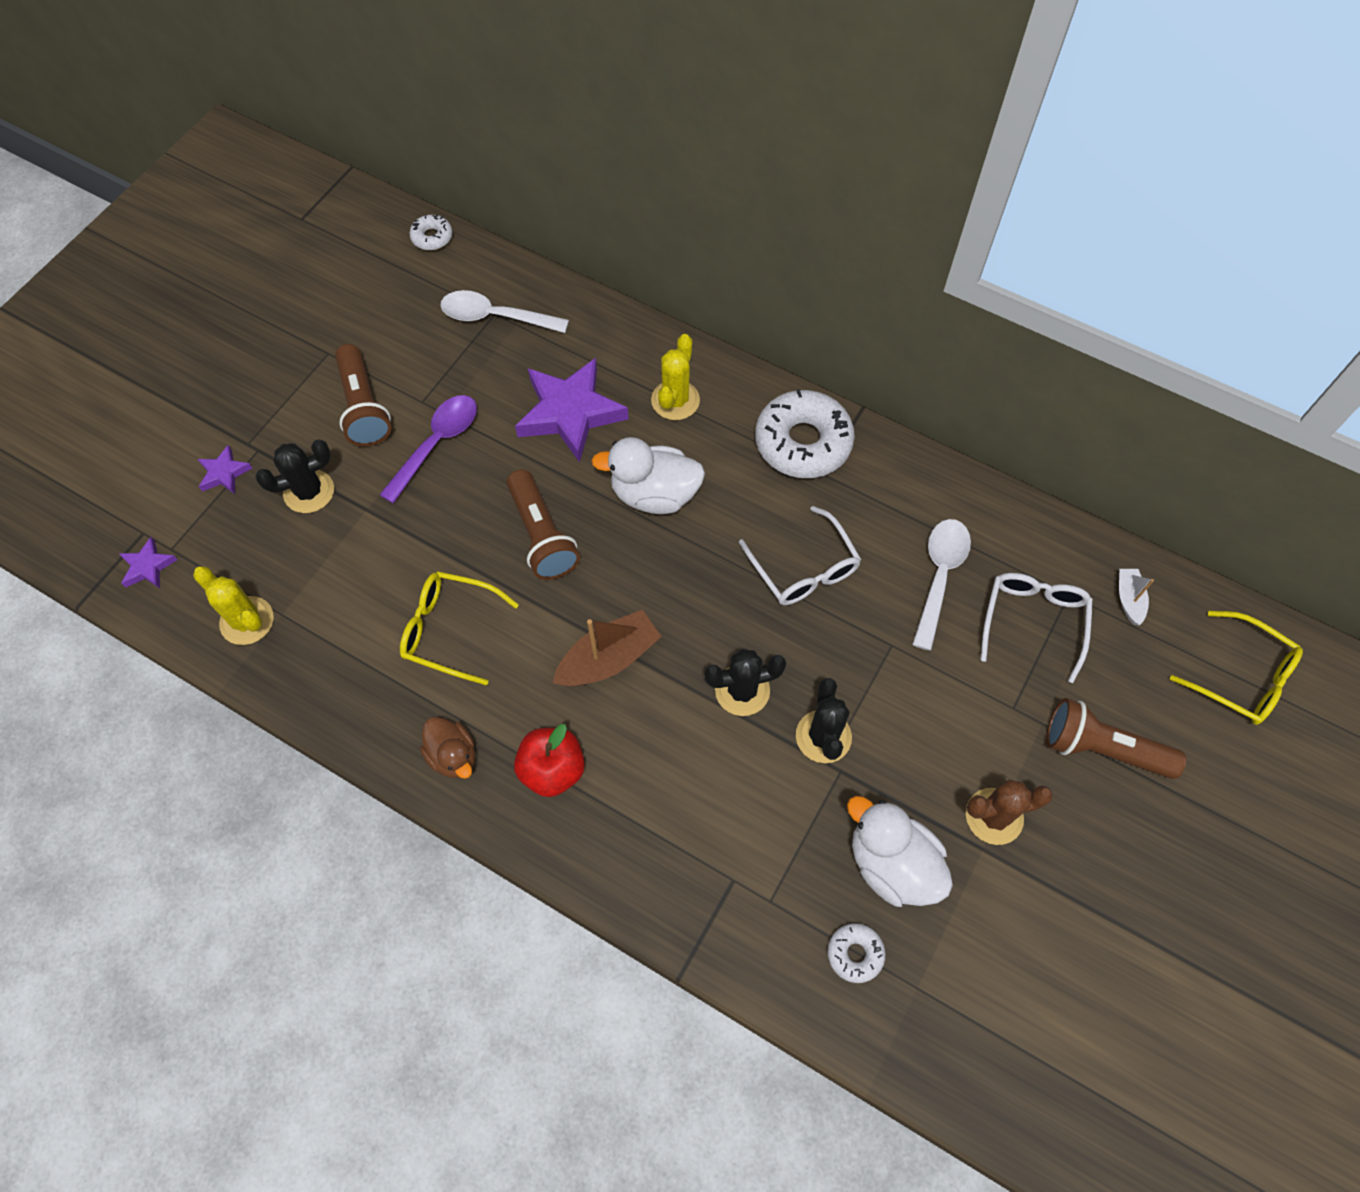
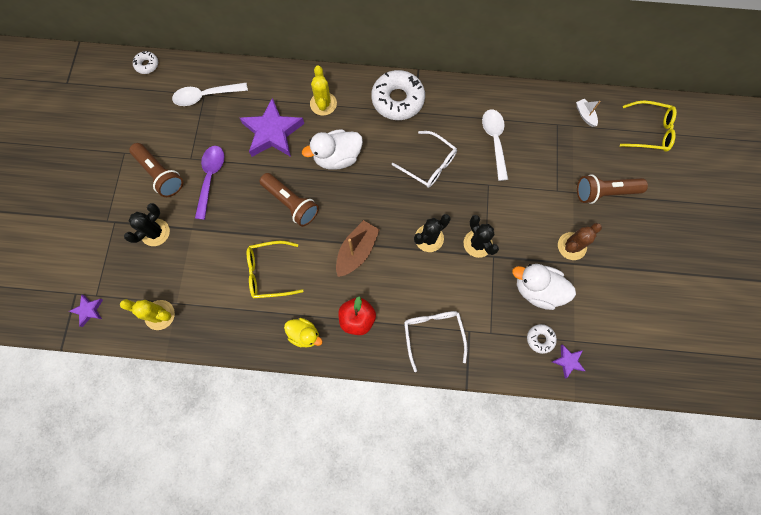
camera: 25 degrees left, 10 degrees up
purple star [198,445,252,494] -> purple star moved to [552,345,585,378]
brown duck [420,717,475,779] -> yellow duck [284,318,323,348]
white glasses [980,573,1093,683] -> white glasses moved to [404,311,468,372]

